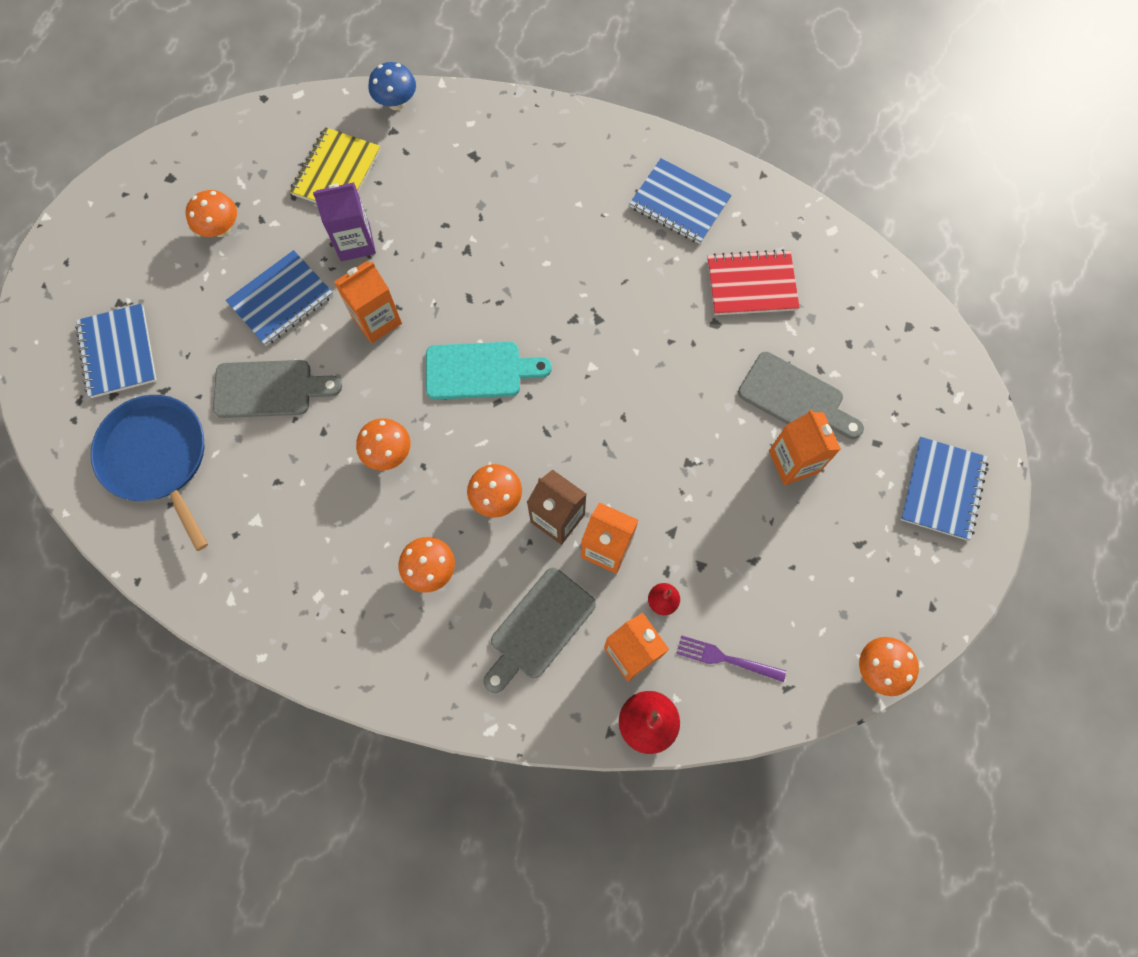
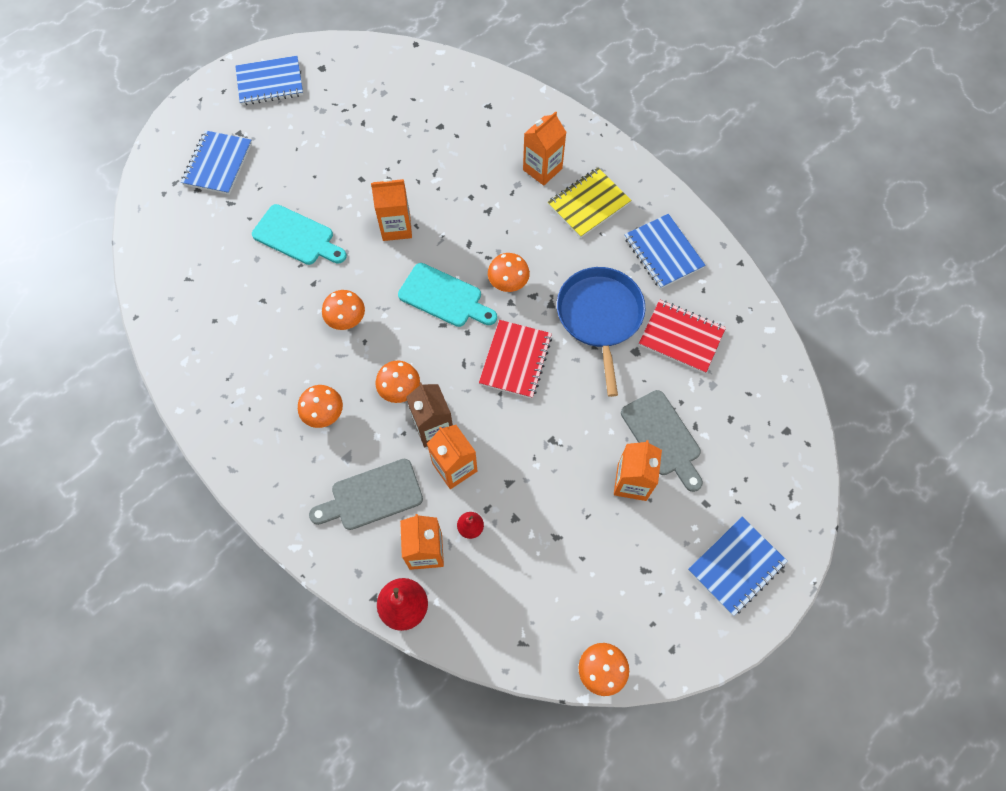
camera: 30 degrees right, 5 degrees down
blue pan [91,395,208,551] -> blue pan moved to [557,267,645,397]
orange mushroom [186,190,237,237] -> orange mushroom moved to [488,253,530,292]
grey cutting board [213,360,342,418] -> turquoise cutting board [252,204,347,265]
blue notebook [226,250,333,346] -> blue notebook moved to [235,56,303,105]
yellow notebook [290,127,381,203] -> yellow notebook moved to [548,168,631,238]
purple carton [313,182,376,261] -> none
blue mushroom [368,62,416,110] -> none
purple fork [676,635,786,682] -> none
none -> red notebook [479,320,552,399]
none -> orange carton [523,111,566,186]

